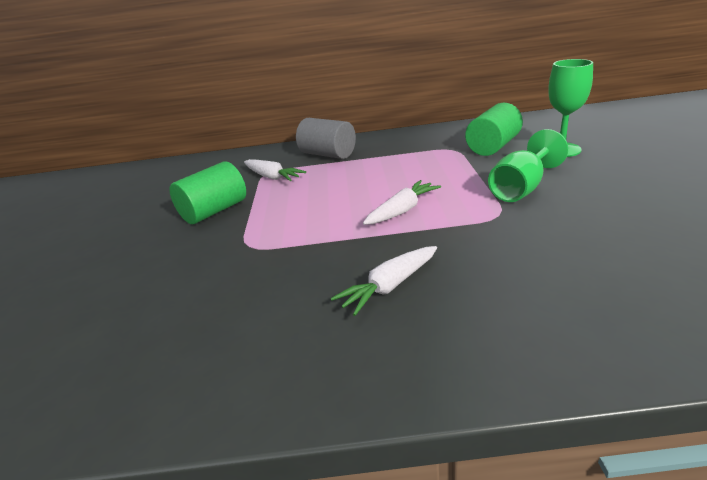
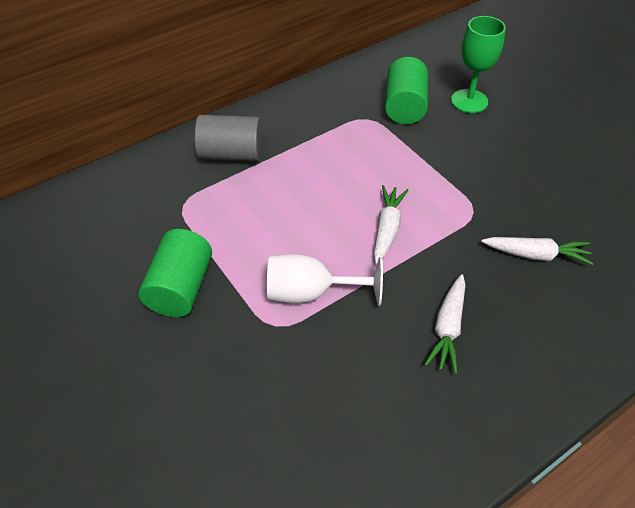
camera: 35 degrees left, 20 degrees up
white carrot [244,159,306,181] -> white carrot moved to [481,237,593,265]
green goblet [488,129,568,202] -> none
none -> white goblet [267,254,383,306]

